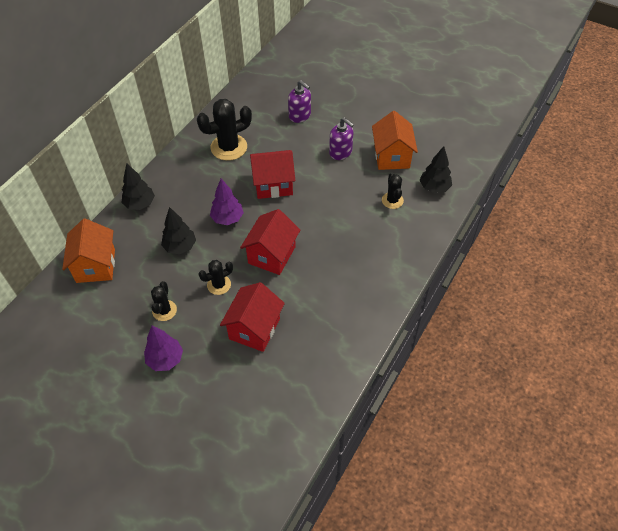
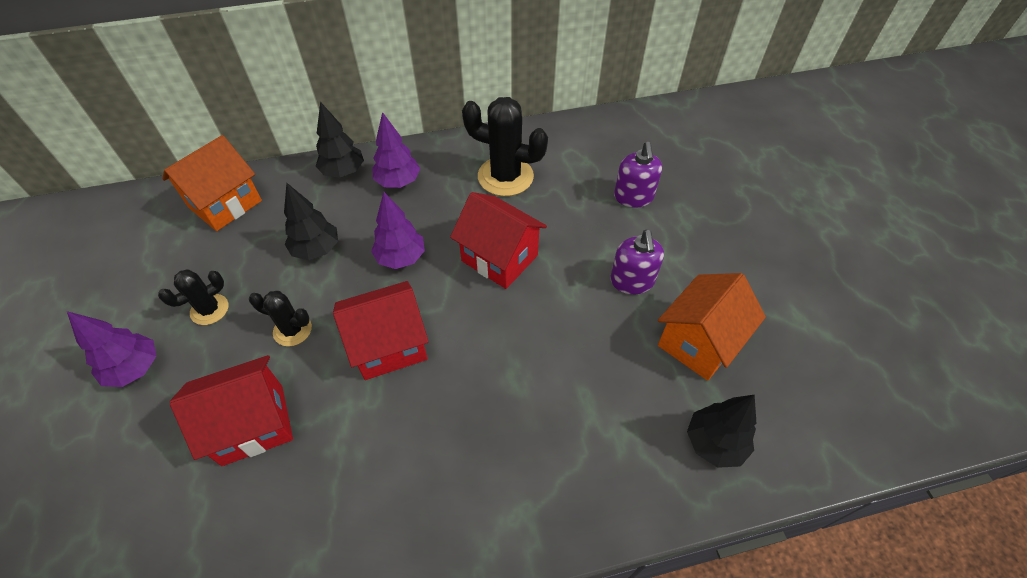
camera: 45 degrees right, 0 degrees up
black cactus [382,172,404,209] -> none
none -> purple tree [373,112,420,188]

